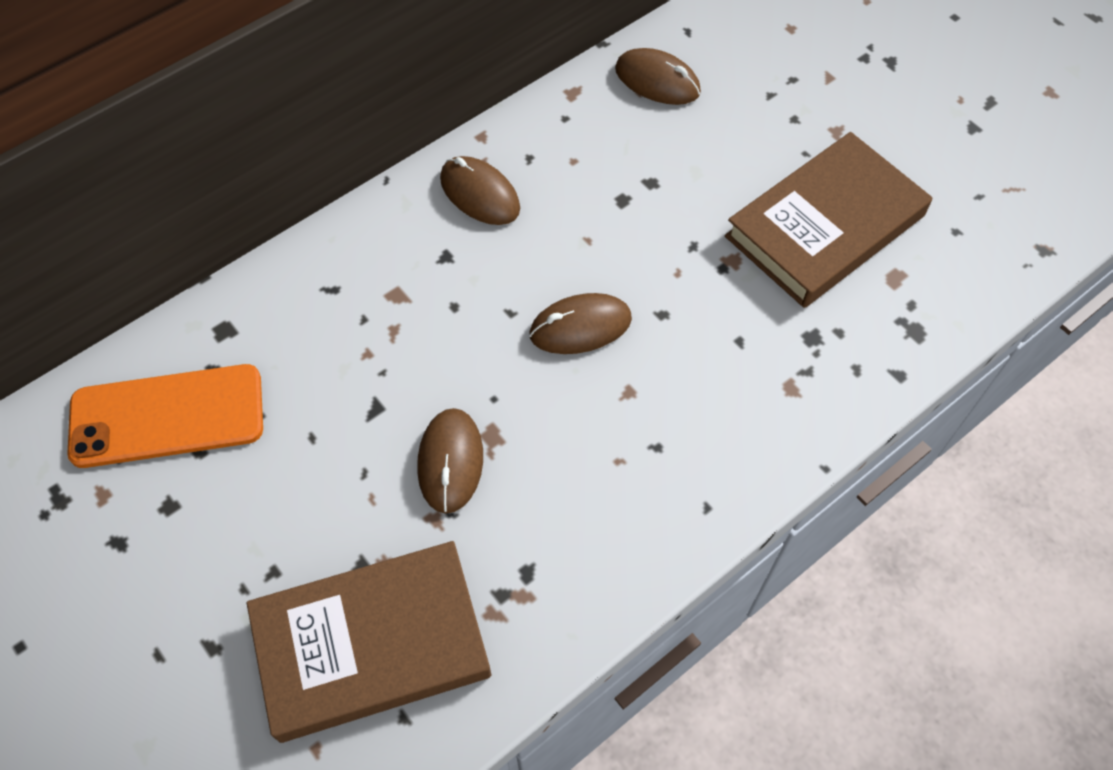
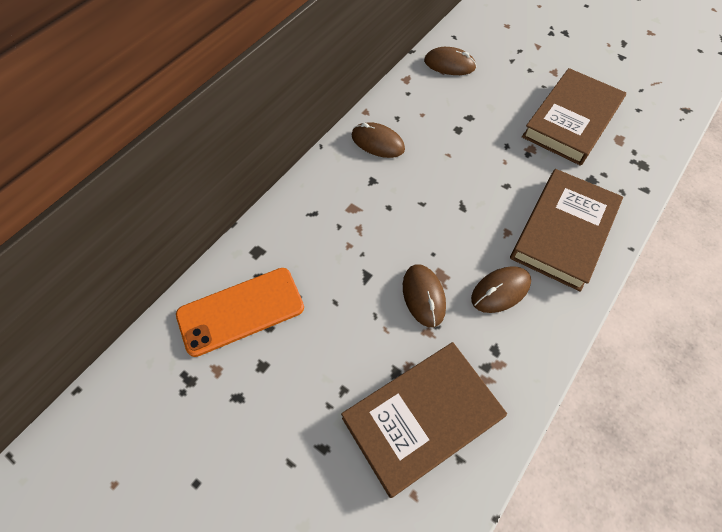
camera: 15 degrees left, 0 degrees up
brown mouse [529,293,632,354] -> brown mouse moved to [471,266,531,313]
none -> brown book [510,169,623,292]

